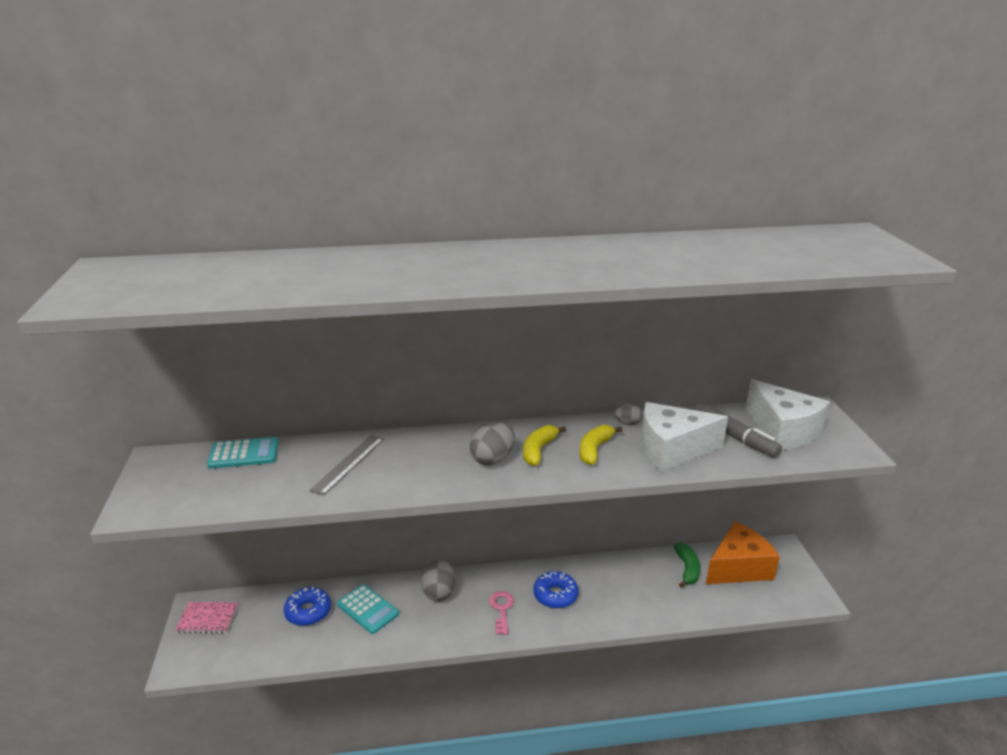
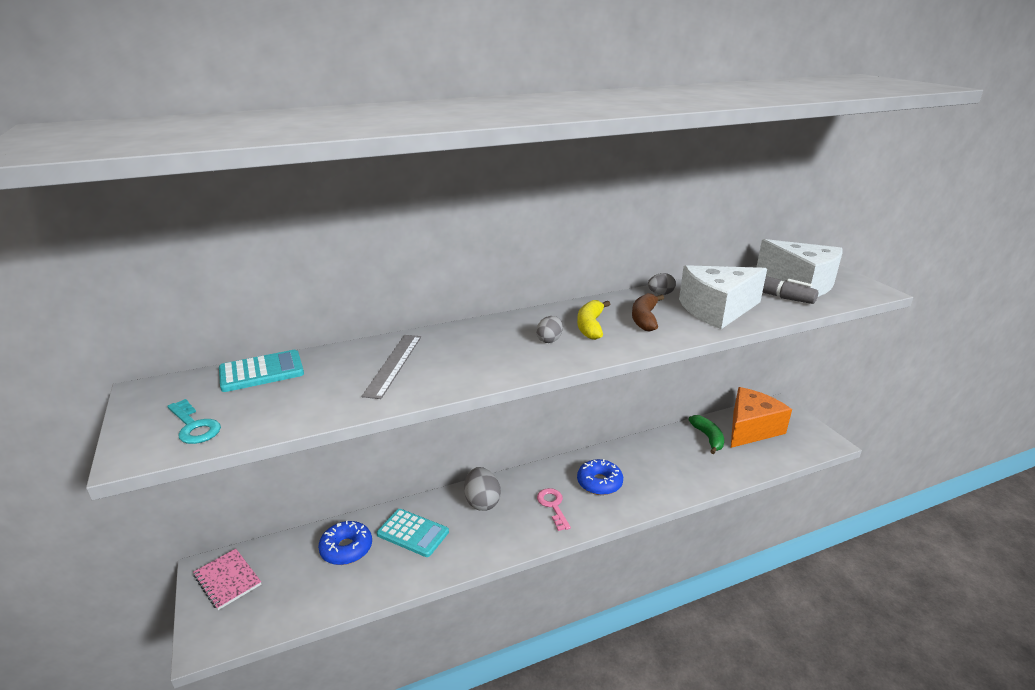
camera: 15 degrees left, 0 degrees up
pink notebook [175,602,238,634] -> pink notebook turned 60 degrees clockwise [193,549,261,610]
grey egg [470,423,515,466] -> grey egg [536,316,562,343], size x0.59
yellow banana [579,425,623,465] -> brown banana [632,293,664,332]
none -> turquoise key [167,399,221,444]

